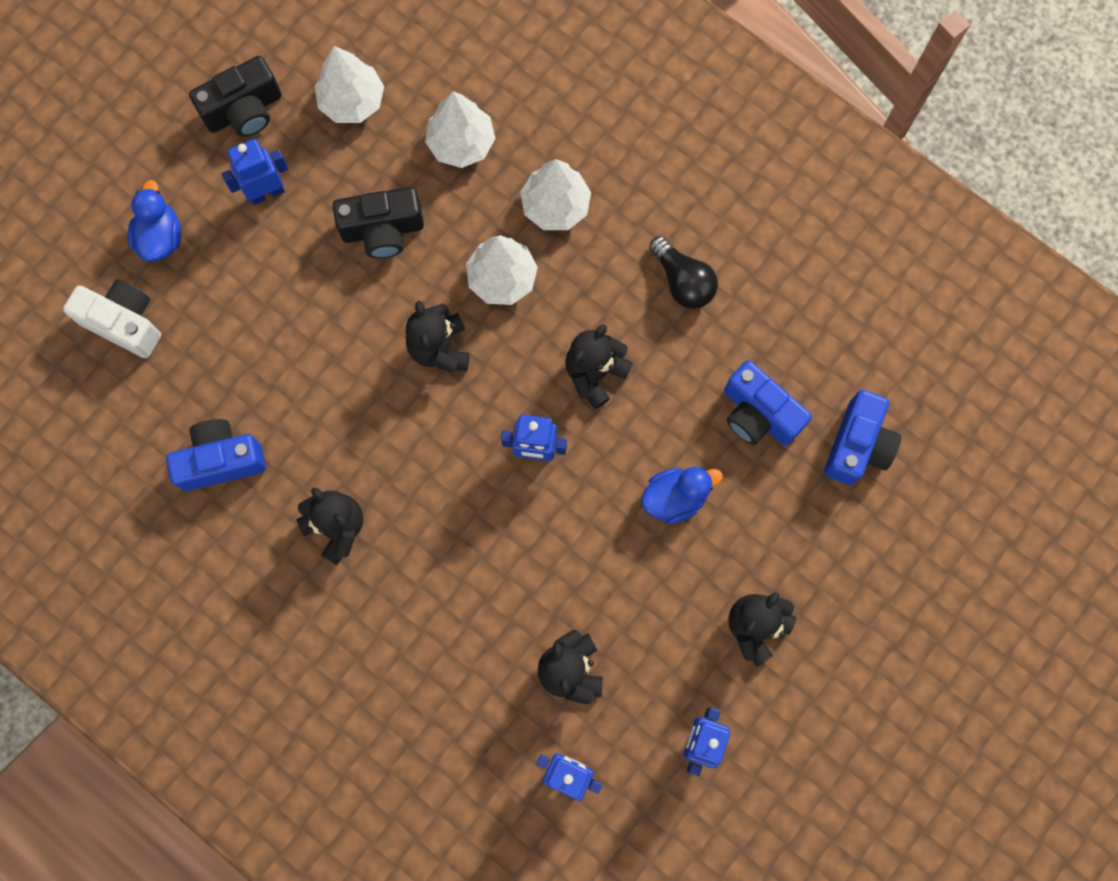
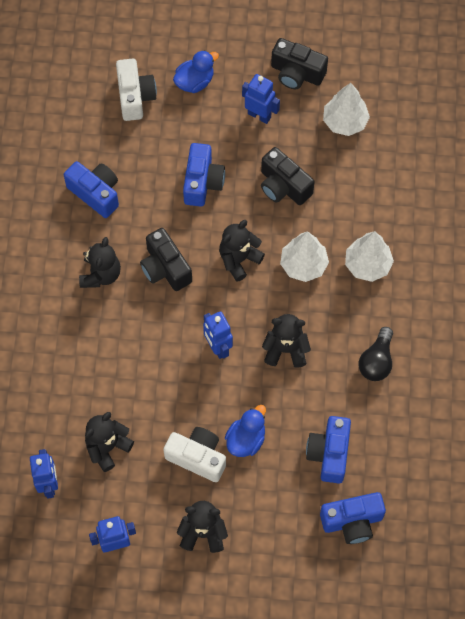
camera: 55 degrees right, 10 degrees down
white tree [425,91,496,168] -> none
blue duck [641,467,723,525] -> blue duck turned 90 degrees counterclockwise [225,405,266,457]
none -> black camera [140,228,192,291]
none -> white camera [163,427,226,482]
none -> blue camera [183,143,225,207]

